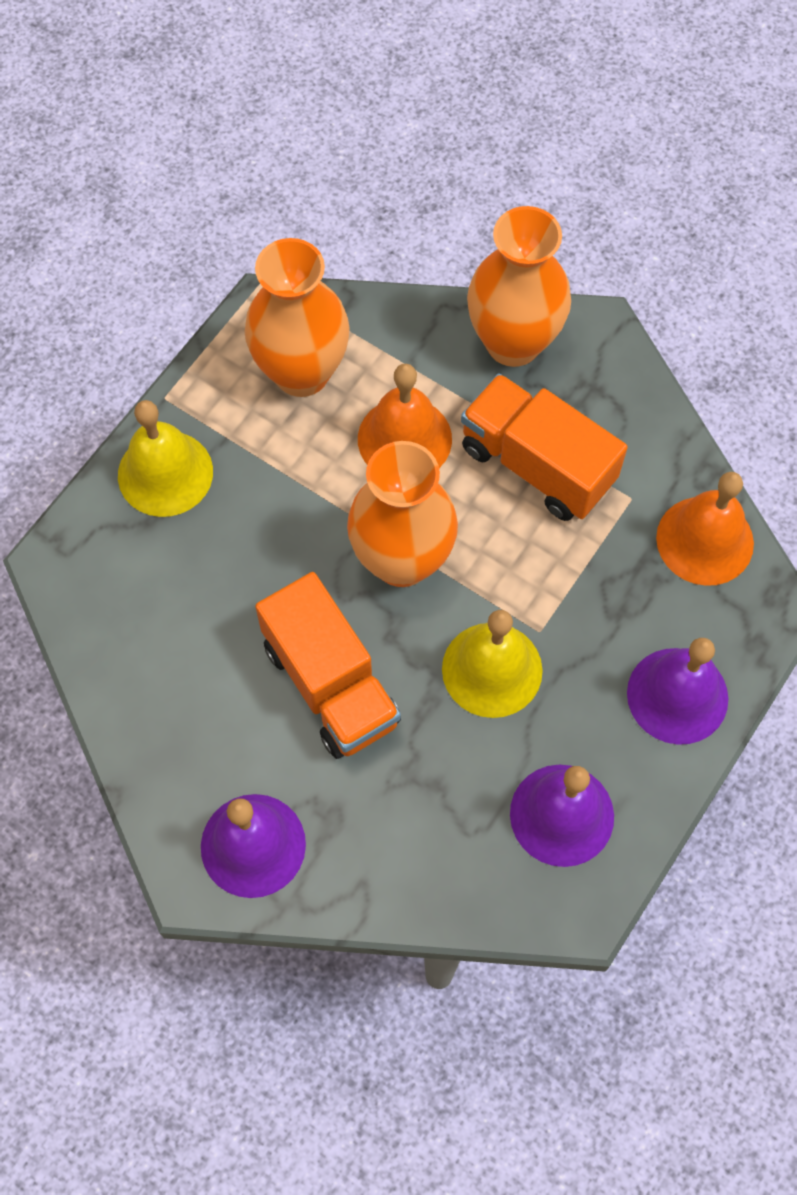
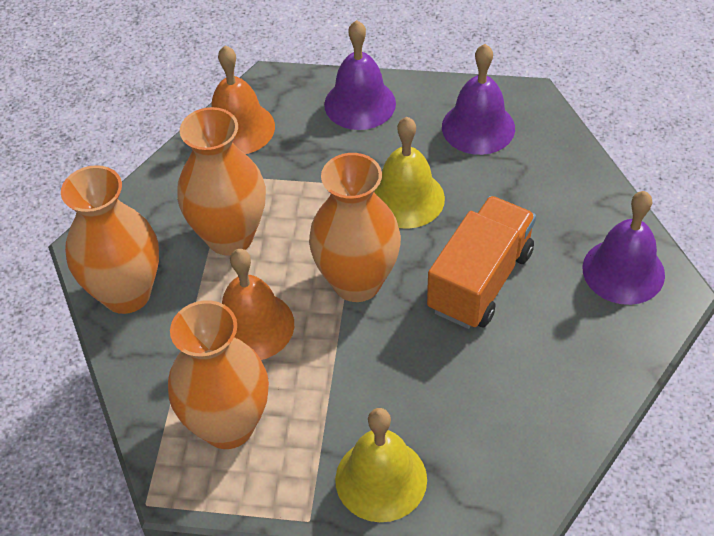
camera: 115 degrees left, 15 degrees down
orange truck [461,373,628,521] -> orange vase [177,107,266,256]

